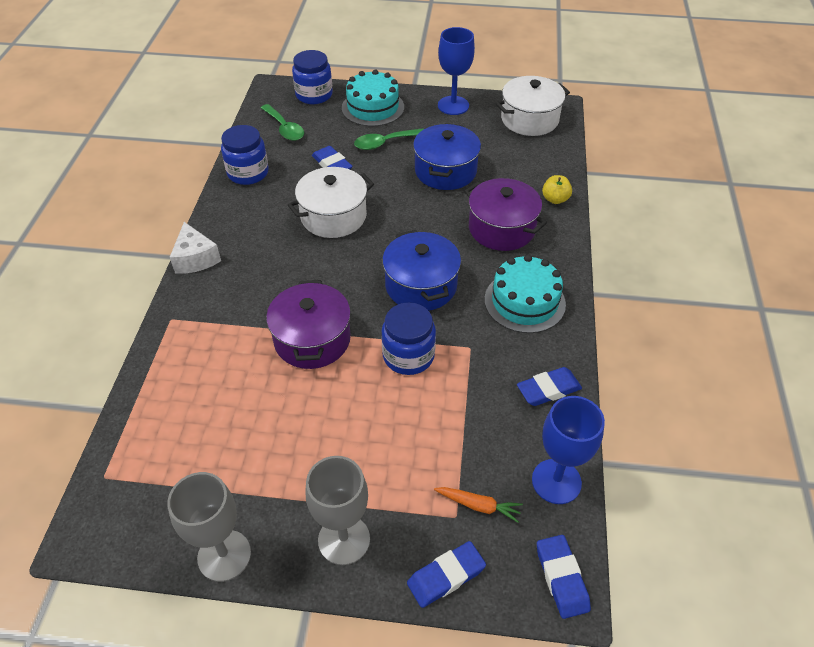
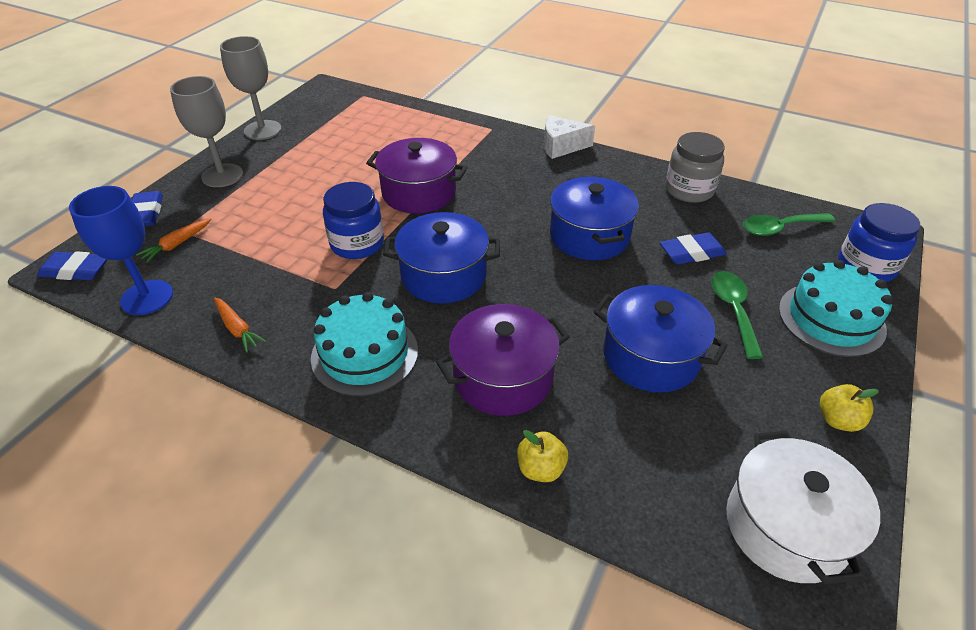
camera: 110 degrees right, 5 degrees down
blue jar [221,125,269,185] -> grey jar [665,132,725,203]
white pot [288,167,374,238] -> blue pot [550,176,639,260]
blue goblet [438,27,475,115] -> yellow apple [820,384,879,432]
blue eraser [517,367,582,406] -> orange carrot [214,297,267,353]

